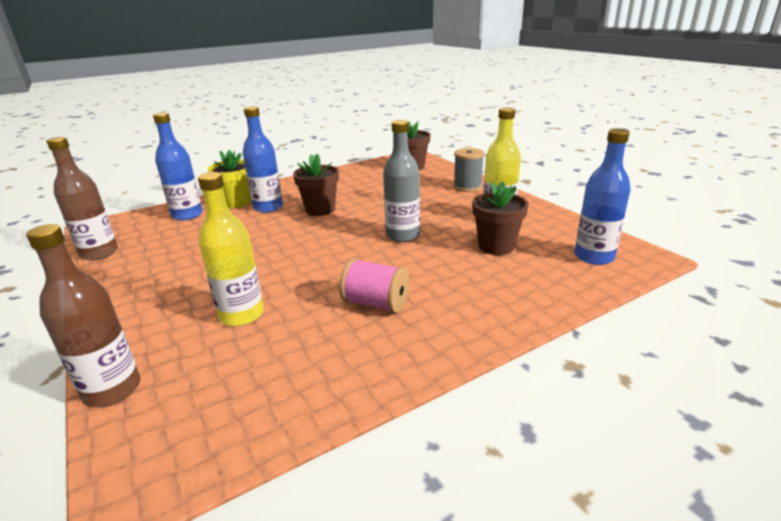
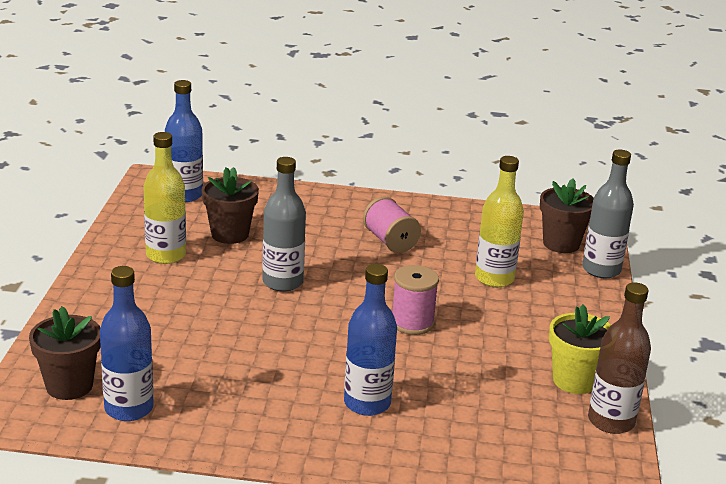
camera: 145 degrees left, 0 degrees up
brown bottle [26,224,140,407] -> grey bottle [582,149,634,278]
blue bottle [153,112,203,221] -> blue bottle moved to [100,266,154,421]
yellow flower pot [208,150,252,208] -> yellow flower pot moved to [549,305,611,394]
brown flower pot [293,154,339,216] -> brown flower pot moved to [540,178,594,253]
grey spool [453,148,484,192] -> none
none -> pink spool [392,265,439,335]

